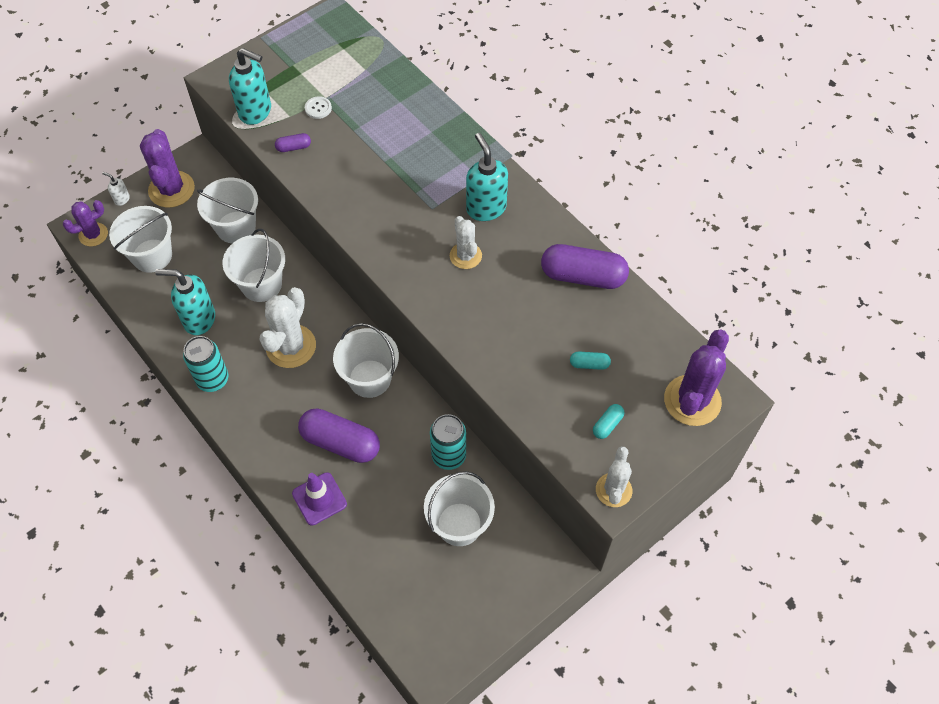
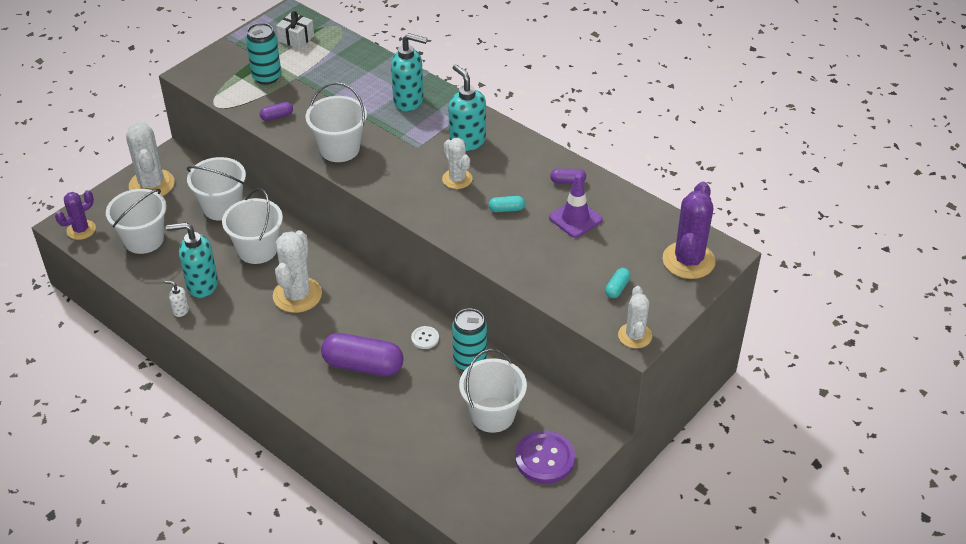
camera: 10 degrees left, 15 degrees down
white soap dispenser [102,172,130,206] -> white soap dispenser moved to [164,280,189,317]
purple cactus [140,129,195,208] -> white cactus [126,122,175,196]
turquoise can [183,336,229,392] -> turquoise can moved to [246,23,281,85]
turquoise soap dispenser [229,48,271,125] -> turquoise soap dispenser moved to [391,33,427,111]
purple traffic cone [292,472,347,525] -> purple traffic cone moved to [549,174,602,238]
white button [305,96,332,119] -> white button moved to [411,326,439,349]
white bucket [333,323,399,398] -> white bucket moved to [305,82,367,162]
purple capsule [541,244,629,289] -> purple capsule [550,169,586,184], size x0.45
turquoise capsule [570,352,611,370] -> turquoise capsule moved to [489,196,525,212]
none -> white gift [276,11,314,49]
none -> purple button [515,430,575,484]

